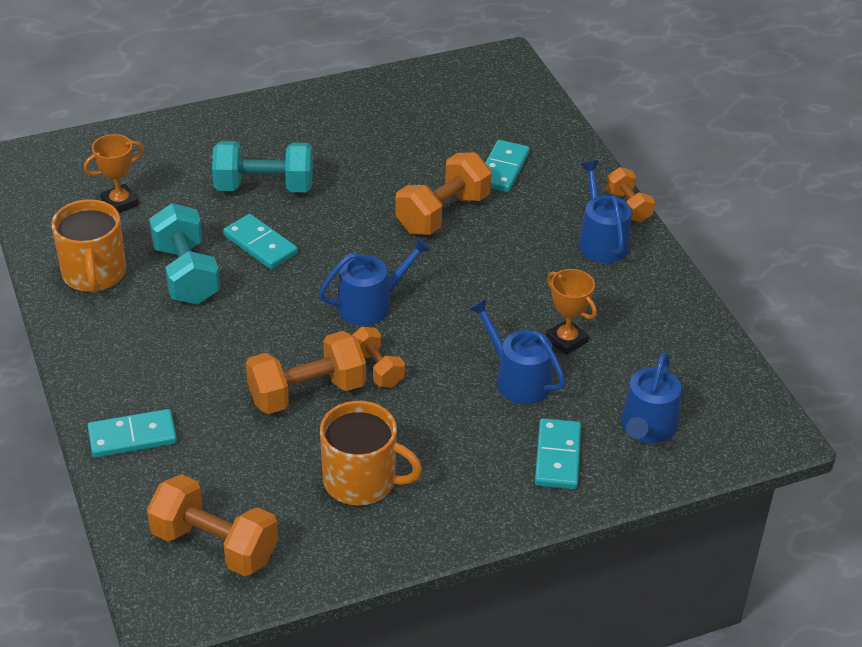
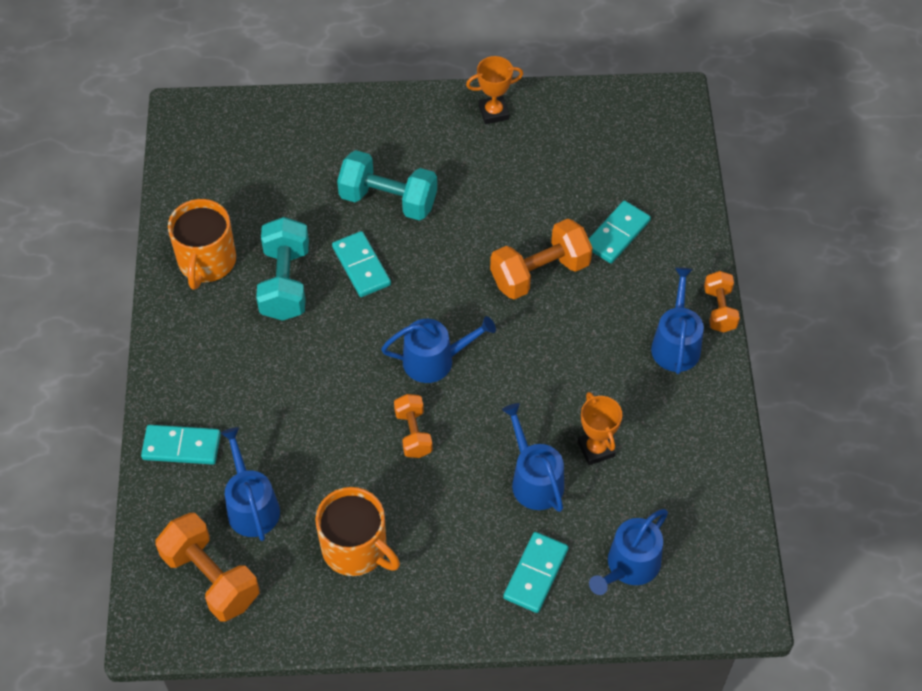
camera: 20 degrees right, 15 degrees up
orange trophy [84,134,144,213] -> orange trophy moved to [466,56,523,124]
orange dumbbell [246,331,366,414] -> none
none -> blue watering can [221,427,280,541]

